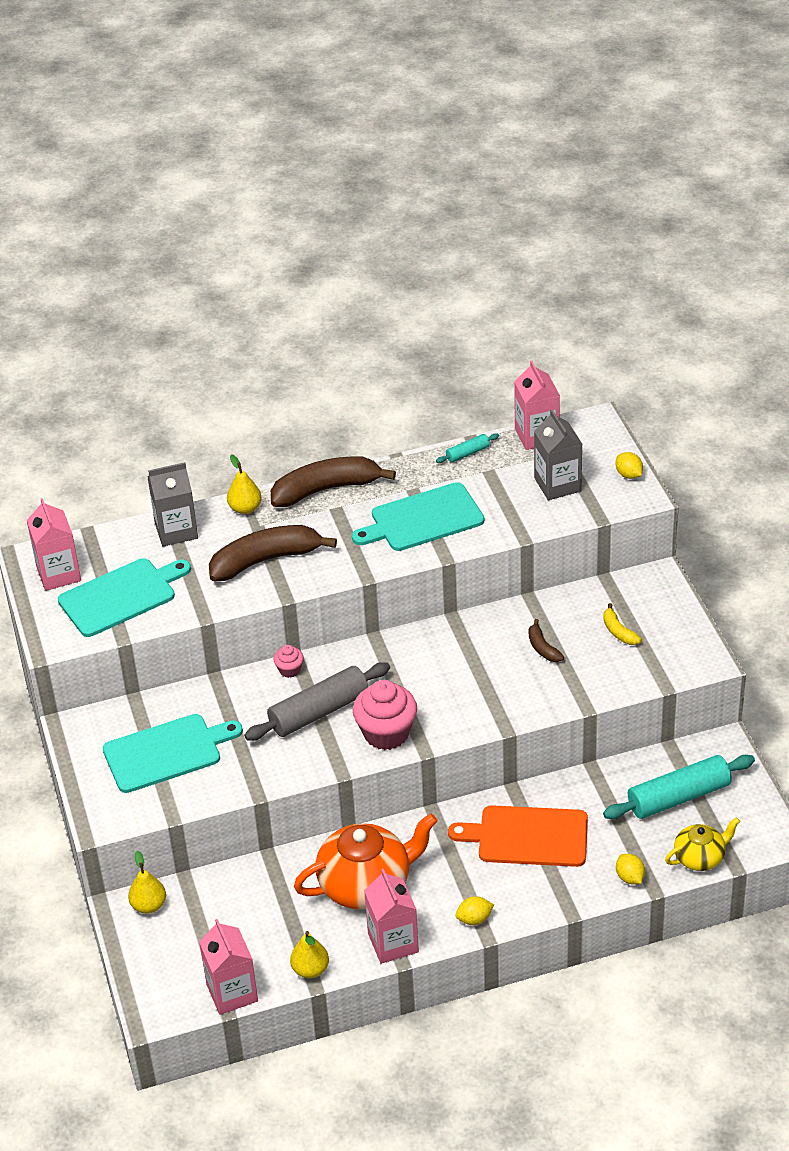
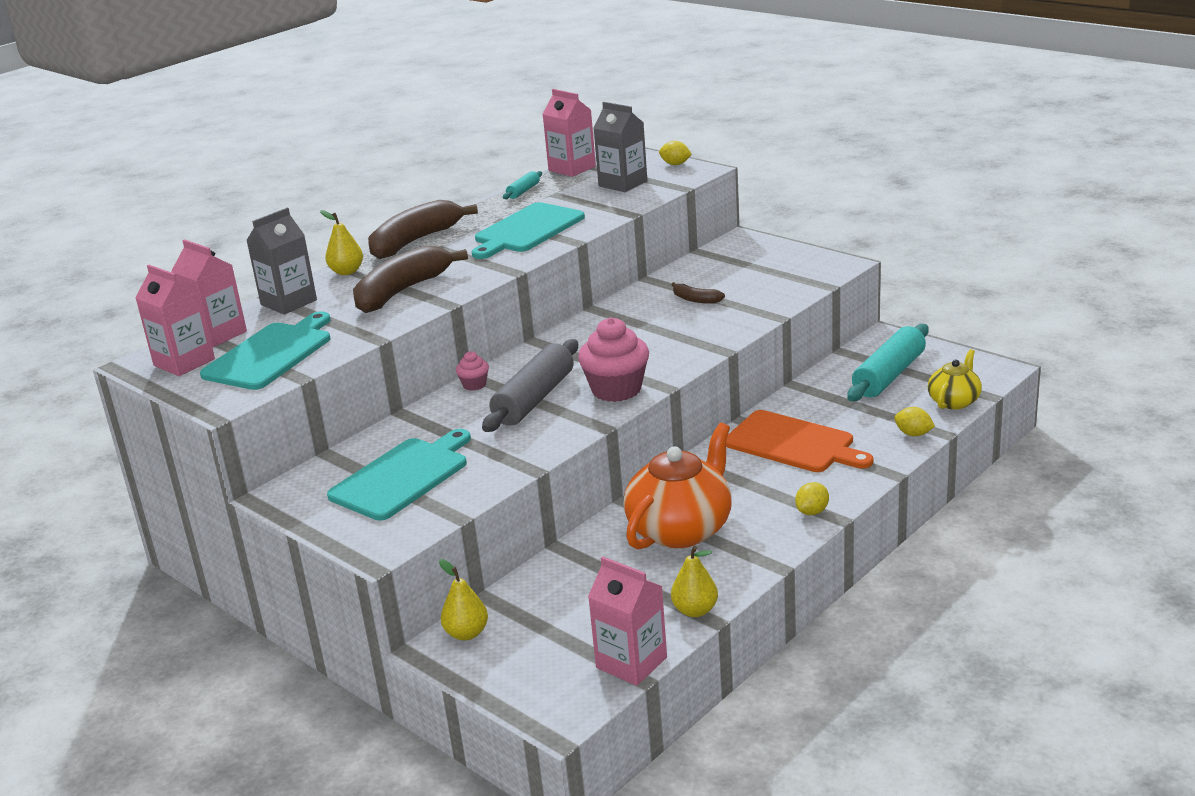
camera: 30 degrees left, 15 degrees down
pink carton [364,869,419,964] -> pink carton moved to [171,239,247,348]
orange cutting board [448,805,588,867] -> orange cutting board turned 120 degrees counterclockwise [726,410,874,472]
yellow banana [603,603,642,645] -> none

